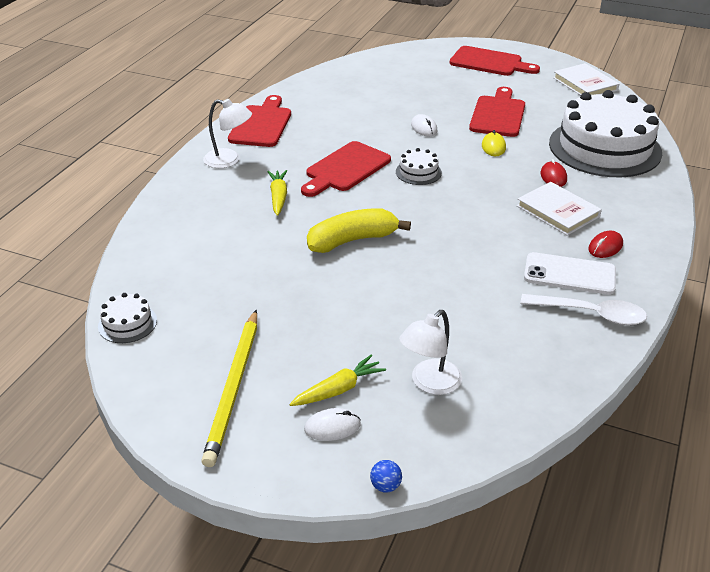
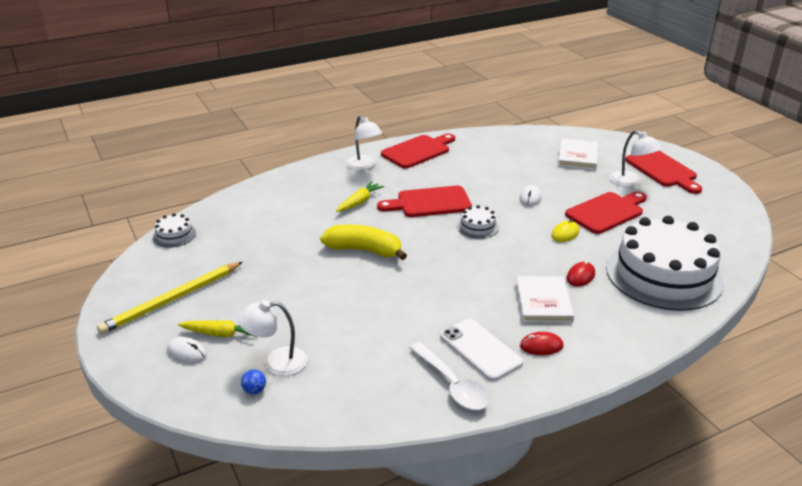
camera: 40 degrees right, 5 degrees down
blue ball [370,460,402,493] -> blue ball moved to [241,369,266,394]
white book [553,63,619,96] -> white book moved to [558,138,598,170]
none -> white lamp [610,130,661,187]

